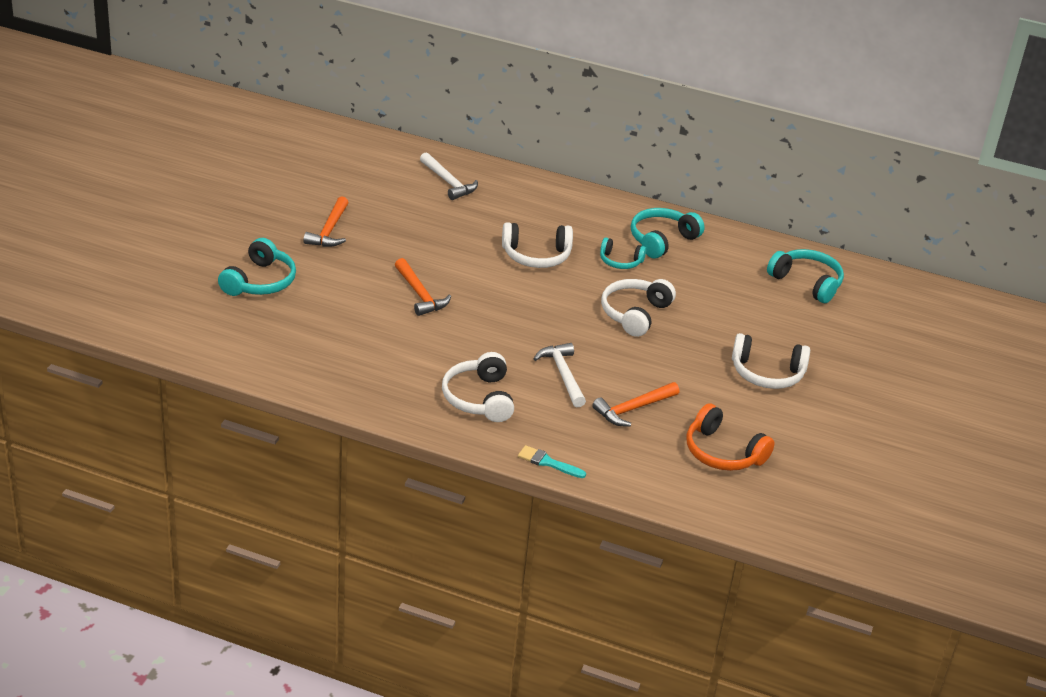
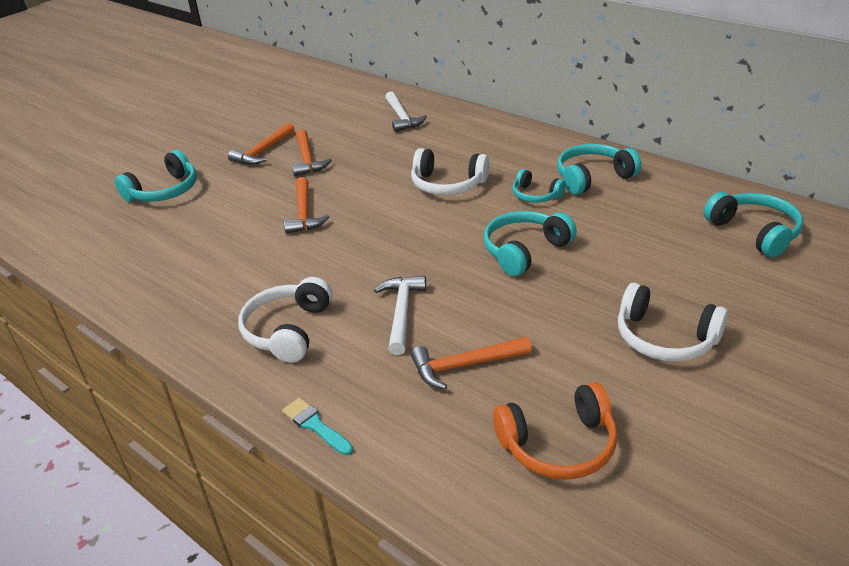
camera: 25 degrees right, 0 degrees up
white headphones [601,279,676,337] -> turquoise headphones [483,211,577,276]
orange headphones [687,403,775,471] -> orange headphones turned 75 degrees counterclockwise [493,382,618,480]
none -> orange hammer [292,129,332,176]

